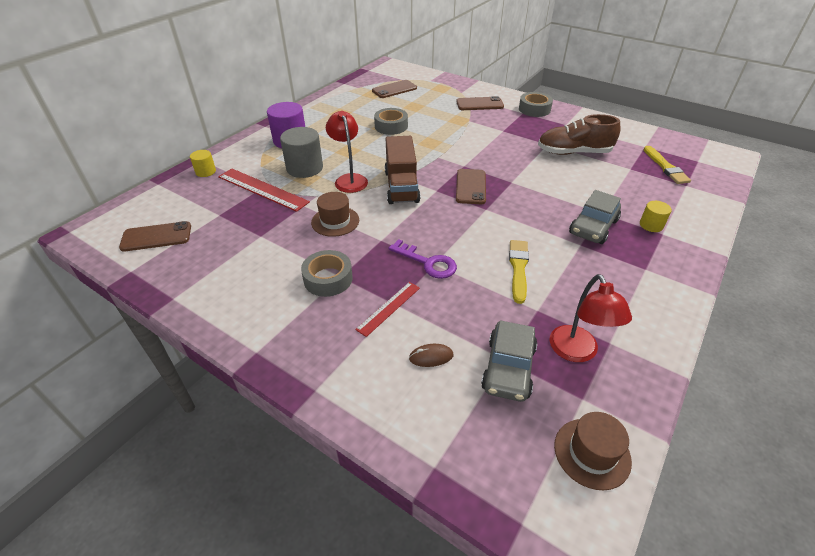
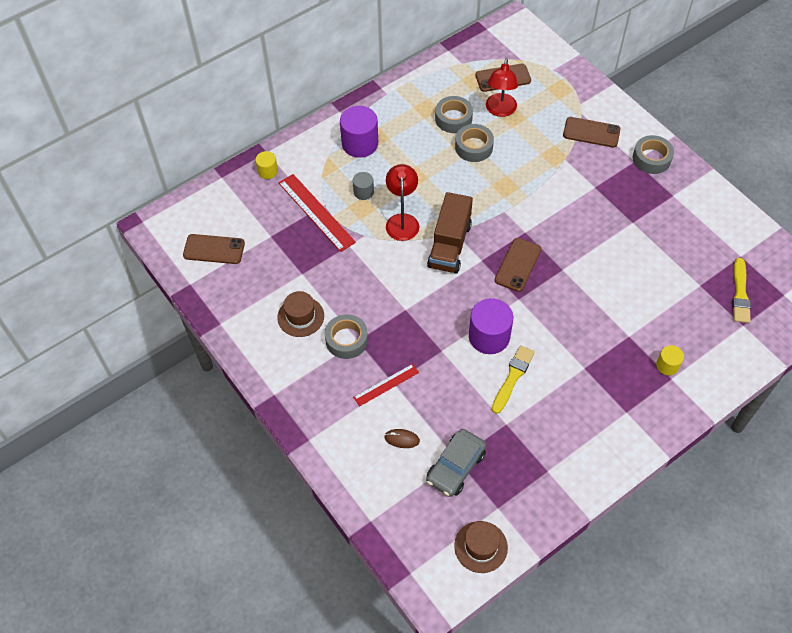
camera: 20 degrees right, 15 degrees up
grey cylinder [280,127,323,178] -> grey cylinder [353,172,374,200], size x0.54
brown hat [311,192,359,237] -> brown hat moved to [277,291,324,337]
purple key [389,239,457,279] -> none
brown shoe [538,114,620,155] -> none
red lamp [549,274,632,362] -> red lamp moved to [486,58,518,117]
grey car [569,190,621,244] -> none
none -> grey tape [435,96,473,133]
none -> purple cylinder [469,298,513,354]

